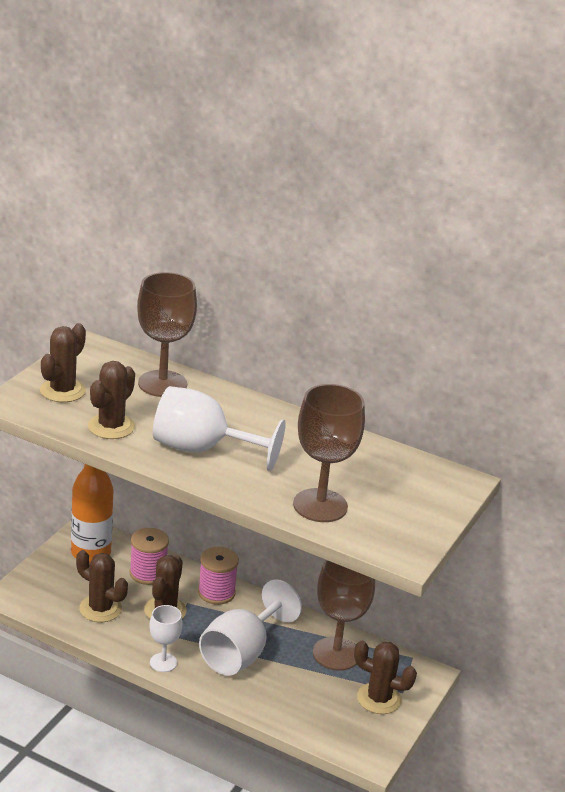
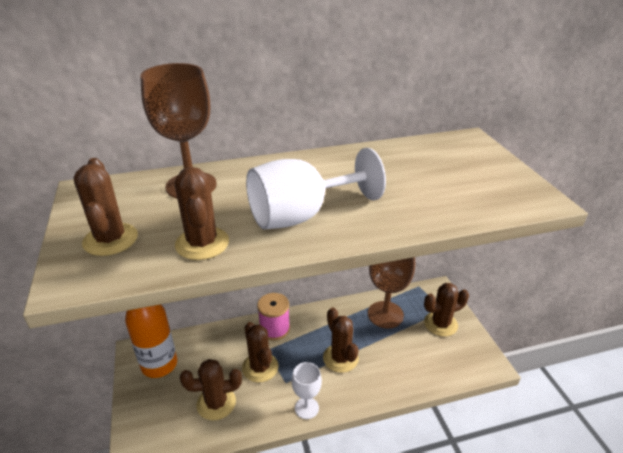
camera: 40 degrees left, 5 degrees up
pink spool [129,528,169,585] -> none
white goblet [199,580,302,676] -> brown cactus [323,307,359,373]
brown goblet [293,384,365,522] -> none

